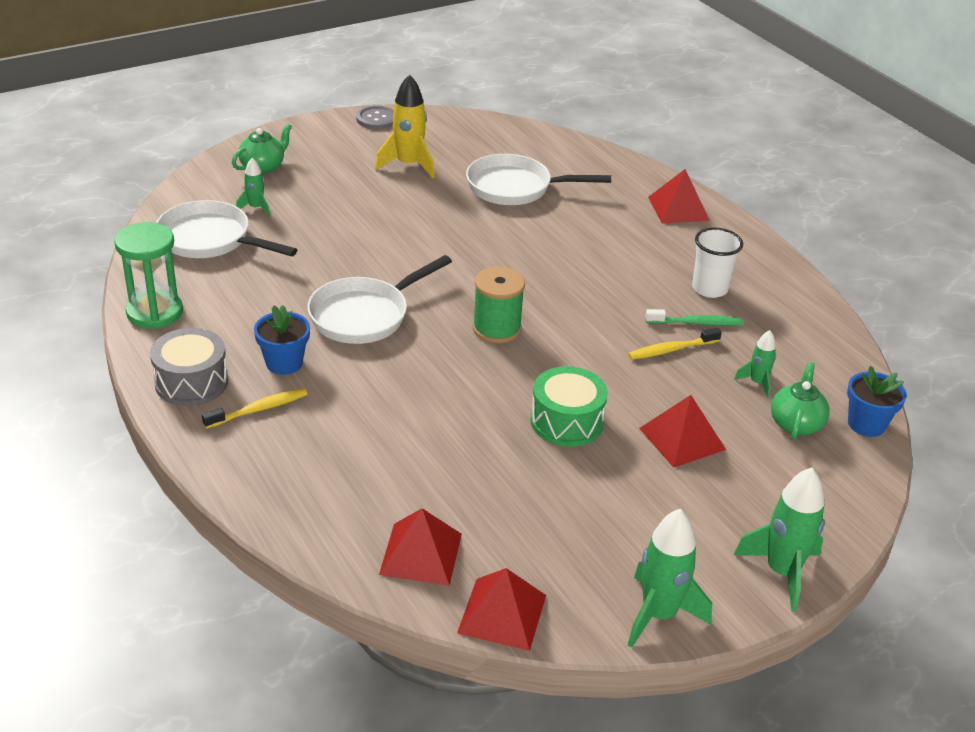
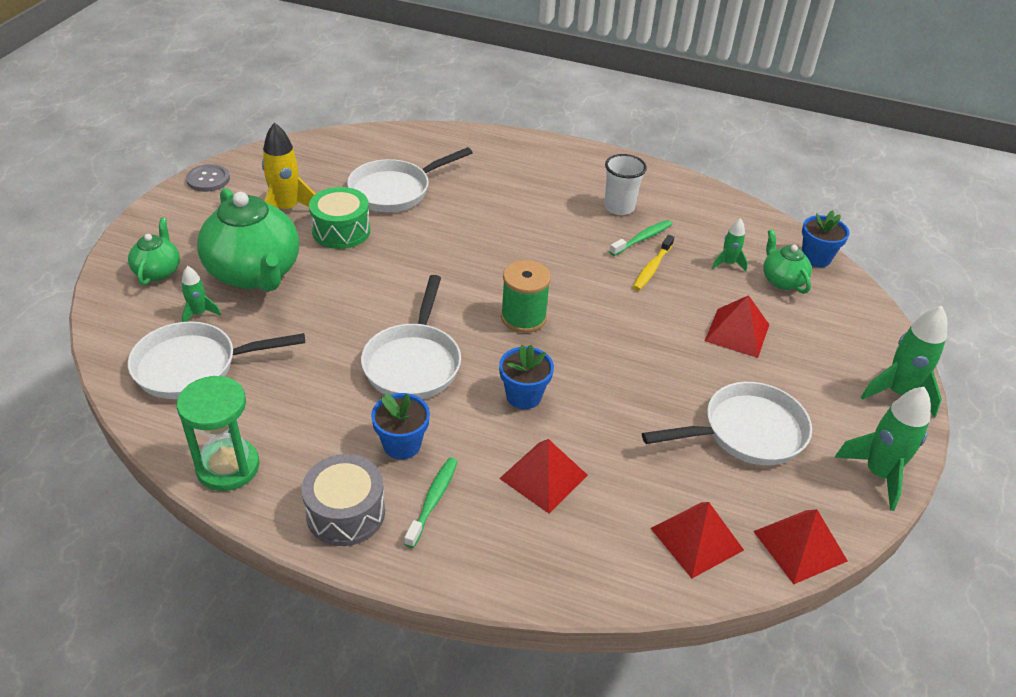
camera: 40 degrees left, 5 degrees up
yellow toothbrush [202,388,307,429] -> green toothbrush [404,457,458,548]
green drum [530,366,608,447] -> green drum moved to [309,187,370,249]
red pyramid [648,169,710,224] -> red pyramid moved to [499,439,588,513]
none -> green teapot [197,188,299,291]
none -> blue flower pot [499,345,554,409]
none -> white pan [642,382,812,465]

